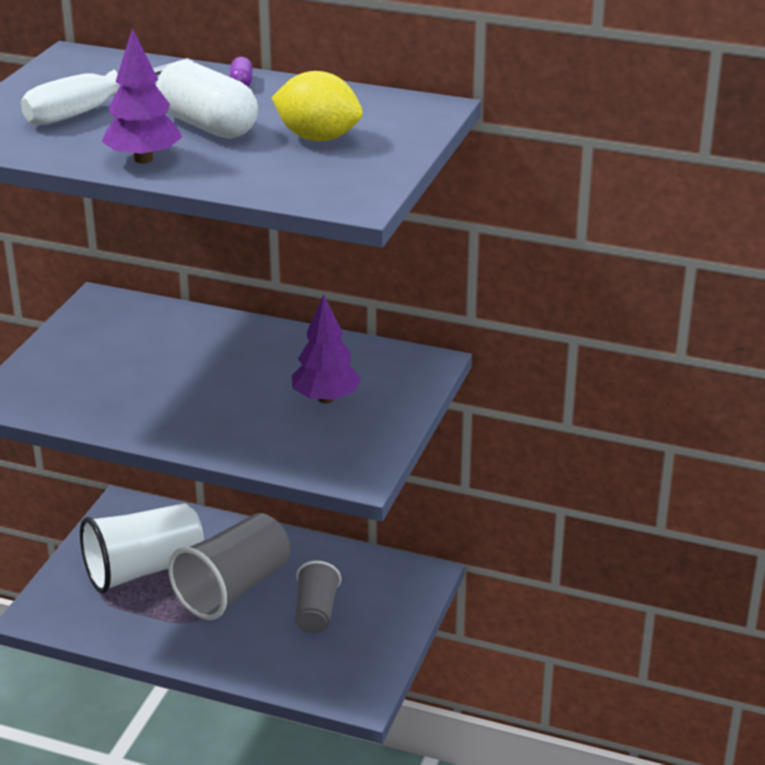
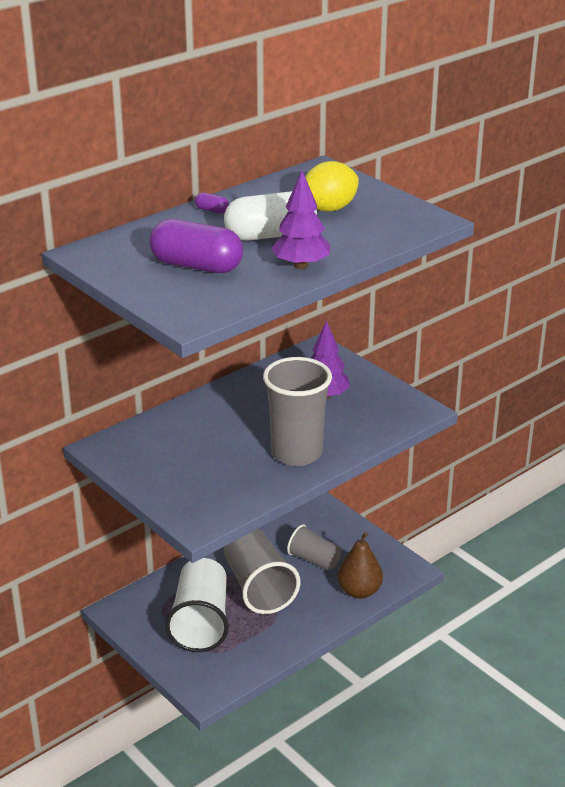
camera: 60 degrees left, 0 degrees up
white screwdriver [21,58,194,125] -> purple capsule [150,219,243,273]
none -> grey cup [263,357,332,466]
none -> brown pear [337,532,383,599]

